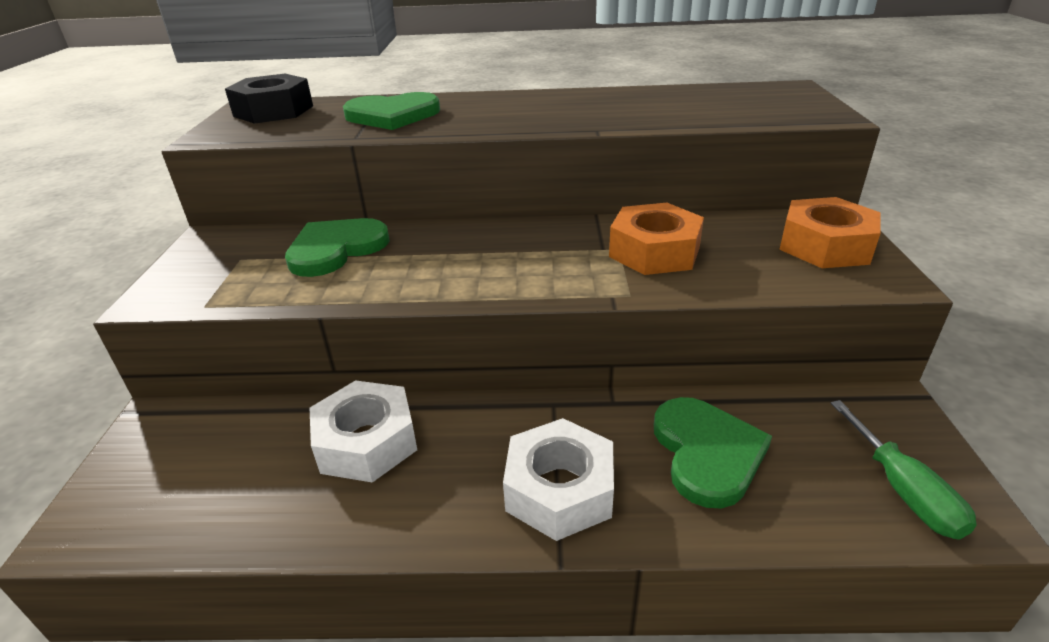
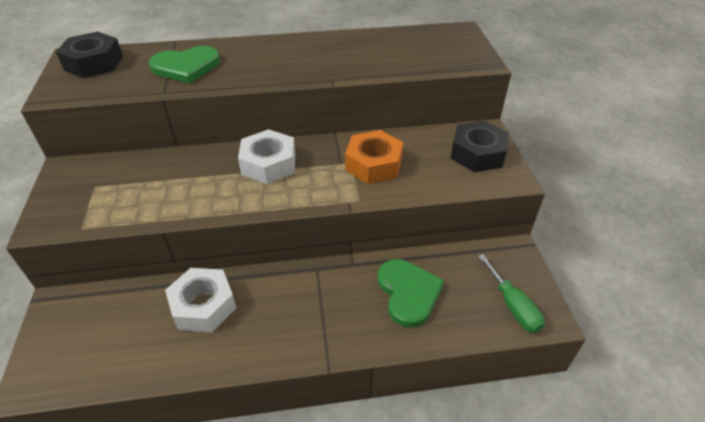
camera: 10 degrees left, 10 degrees up
green heart [285,218,390,277] -> none
white nut [503,418,614,541] -> white nut moved to [238,129,295,184]
orange nut [779,197,881,268] -> black nut [451,120,509,172]

